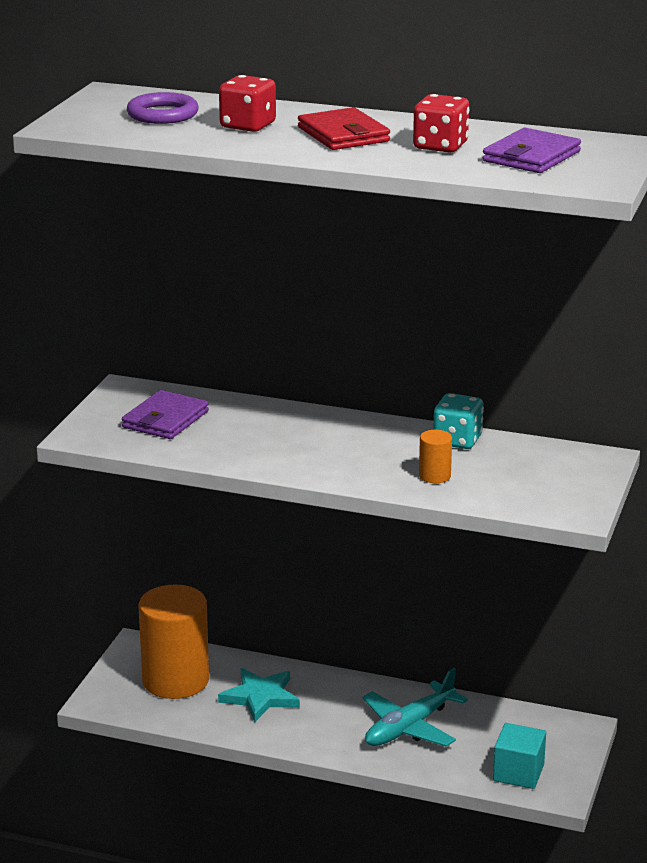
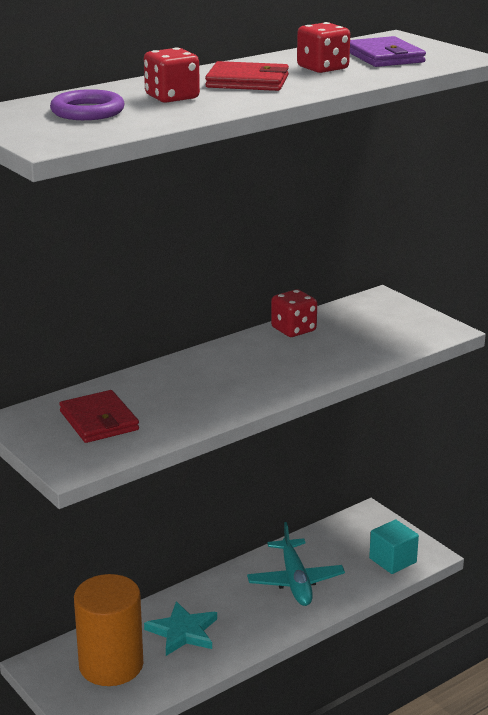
camera: 55 degrees left, 0 degrees up
purple wallet [122,390,209,439] -> red wallet [59,390,139,443]
orange cylinder [419,430,452,483] -> none
turquoise dice [433,393,484,449] -> red dice [271,289,317,337]

